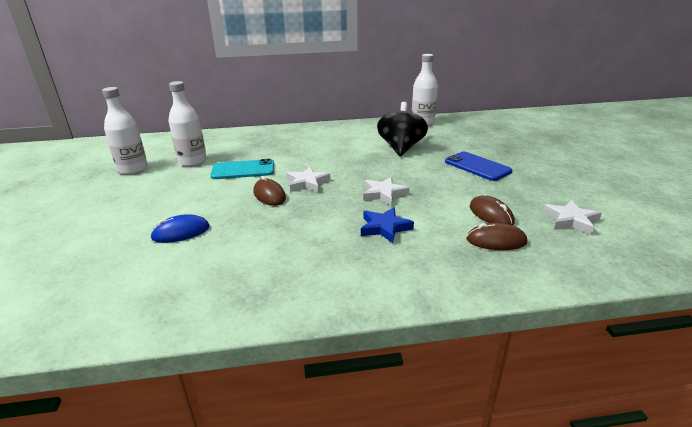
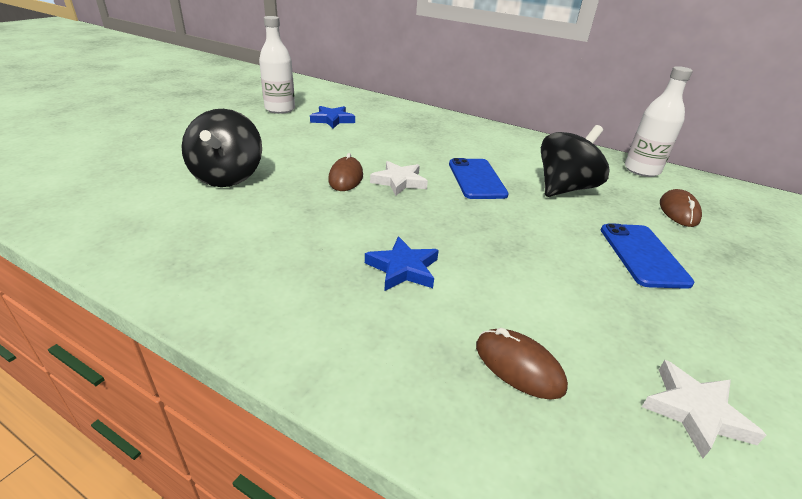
camera: 35 degrees right, 5 degrees up
blue mouse [150,214,210,243] -> black spinning top [182,109,262,187]
white bottle [168,81,207,167] -> blue star [310,106,355,129]
turquoise phone [210,159,274,179] -> none
white star [363,177,409,206] -> none
brown mouse [470,196,515,225] -> brown mouse moved to [660,189,702,227]
none -> blue phone [449,158,509,199]

